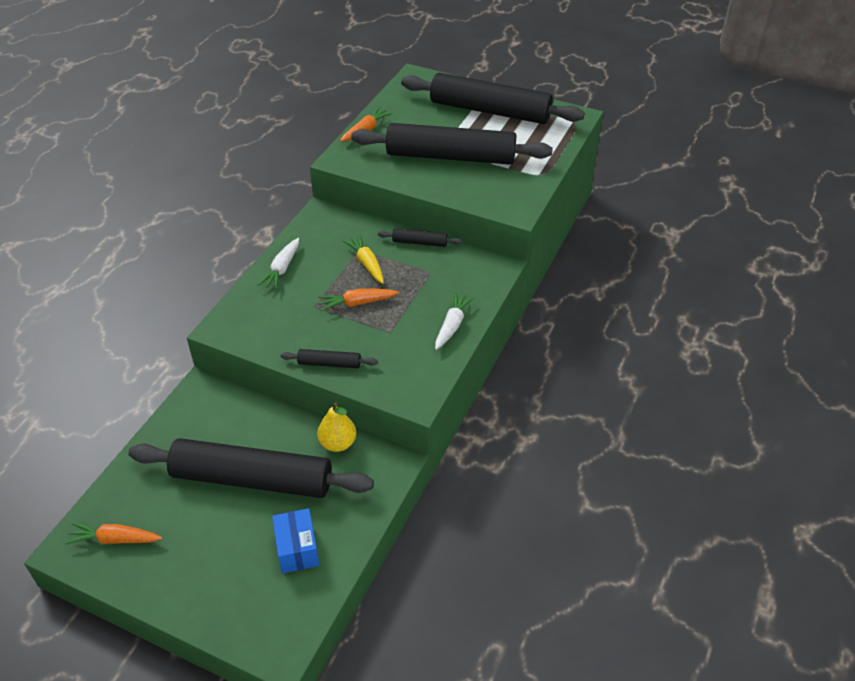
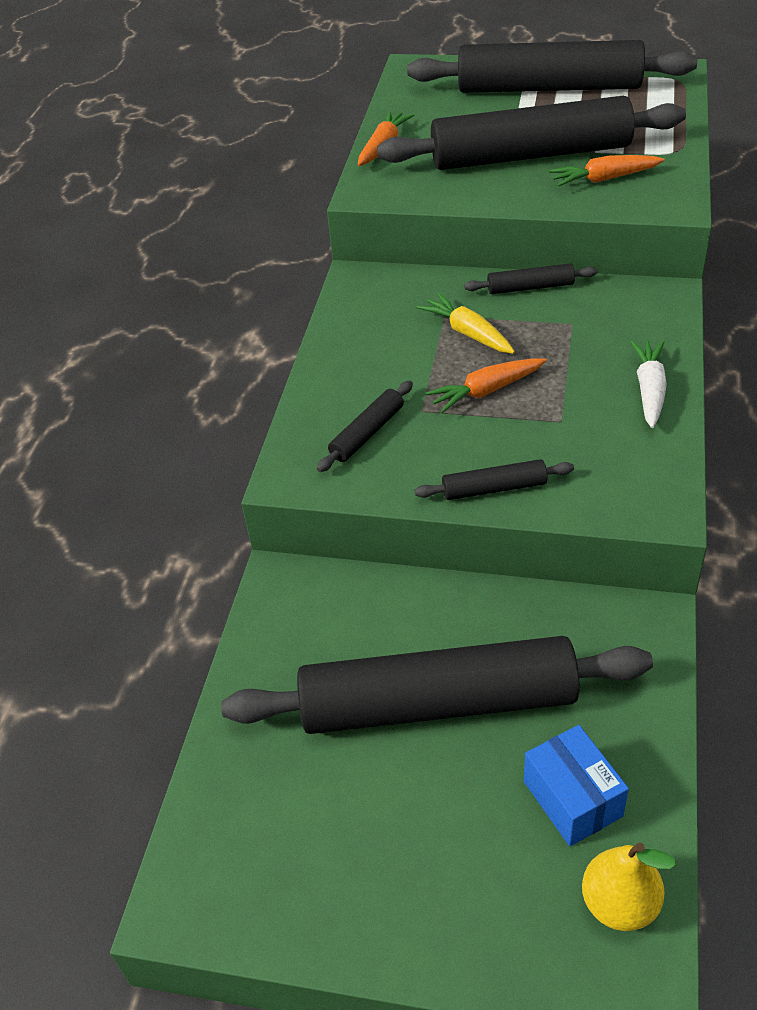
camera: 10 degrees left, 0 degrees up
orange carrot [65,523,162,545] -> orange carrot moved to [549,155,665,187]
white carrot [258,238,299,290] -> none
yellow pear [317,402,356,452] -> yellow pear moved to [582,843,676,931]
none -> black rolling pin [317,381,413,472]

